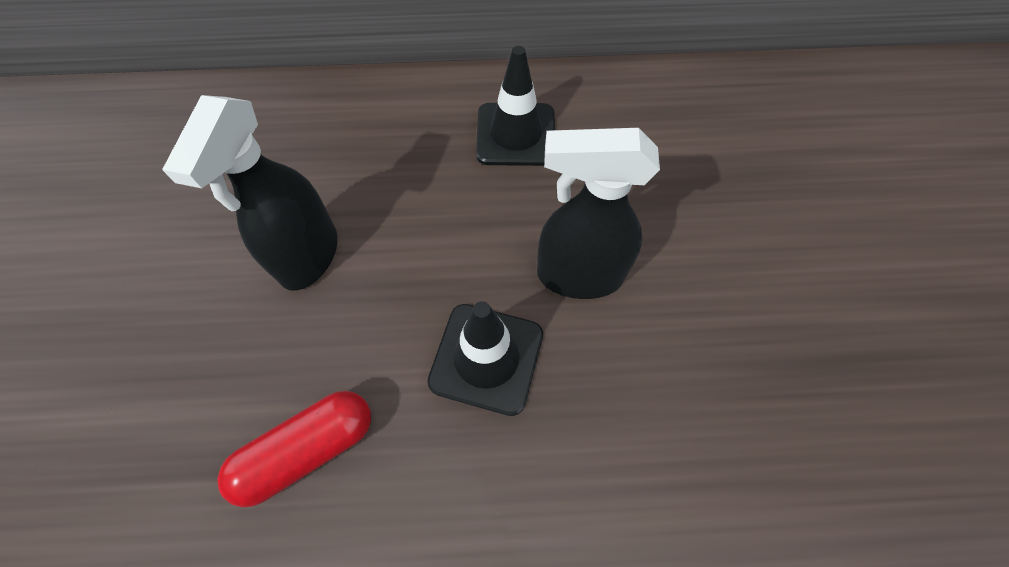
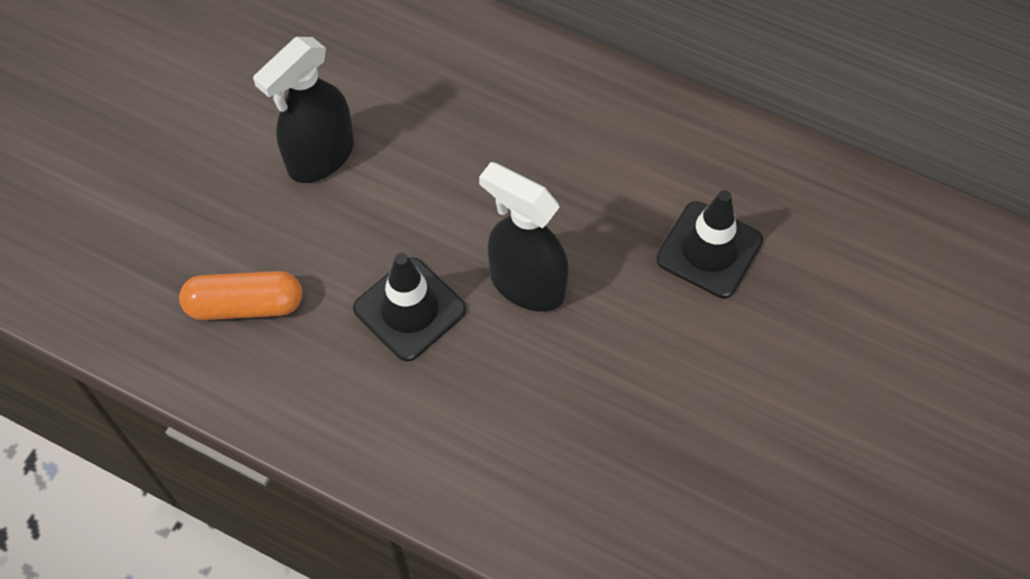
camera: 30 degrees right, 0 degrees up
red capsule [217,391,371,507] -> orange capsule [179,271,302,320]
black traffic cone [476,46,555,166] -> black traffic cone moved to [656,190,763,298]

